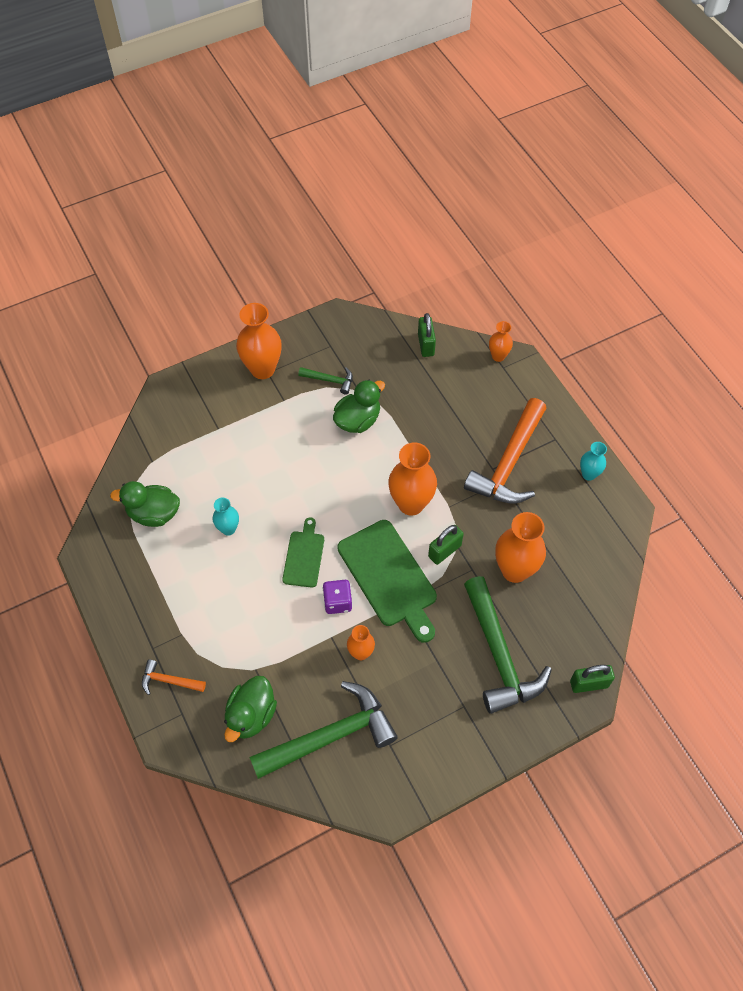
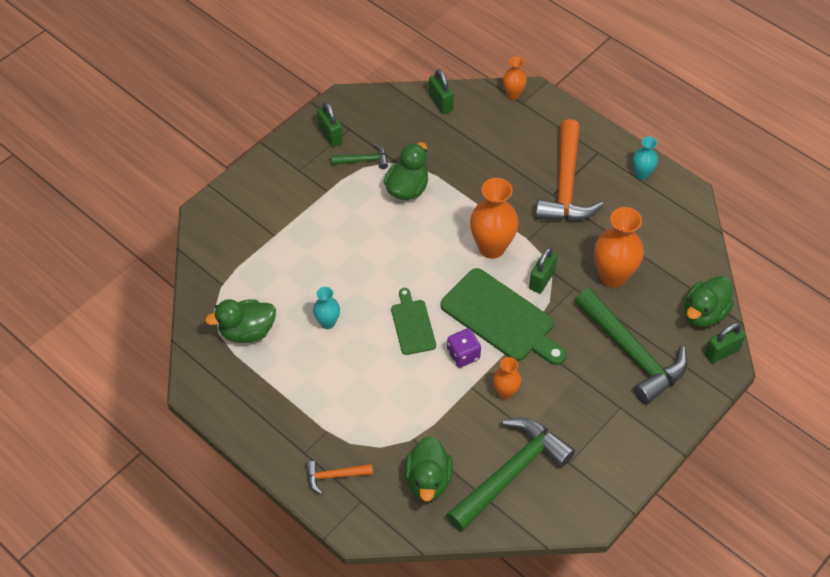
camera: 20 degrees left, 5 degrees down
orange vase [236,303,282,379] -> none
none -> green padlock [317,102,343,147]
none -> green duck [684,276,734,327]

